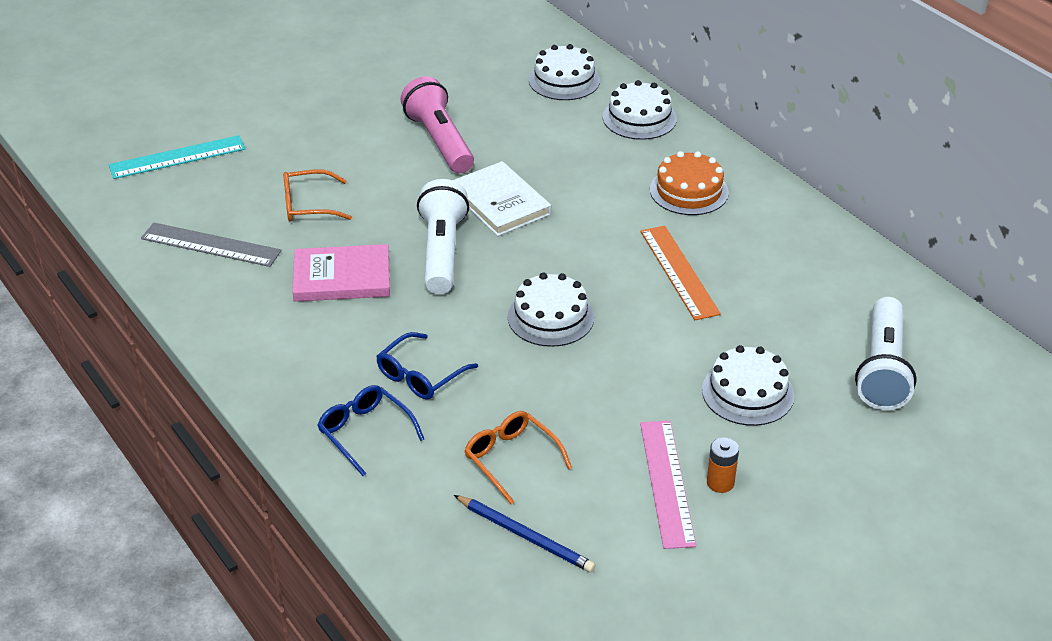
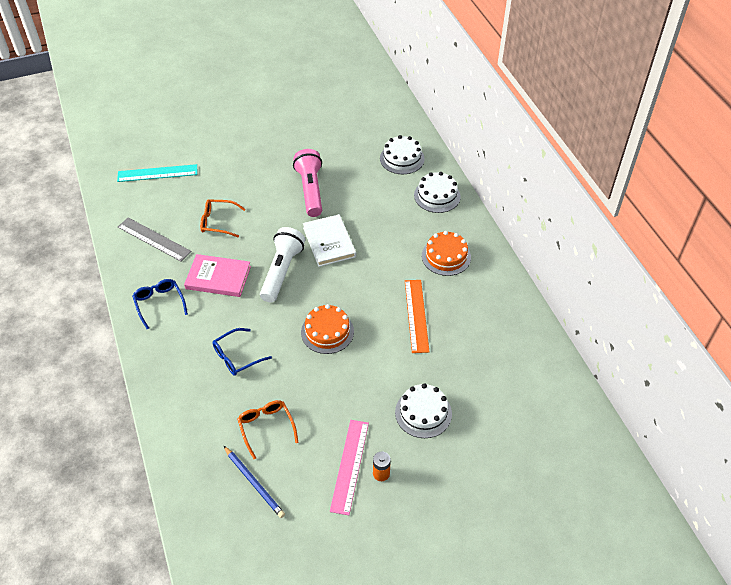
camera: 15 degrees right, 10 degrees up
blue glasses [317,385,424,476] -> blue glasses moved to [132,279,188,329]
white cake [508,273,594,347] -> orange cake [301,304,354,354]
white flashlight [855,297,917,410] -> none

